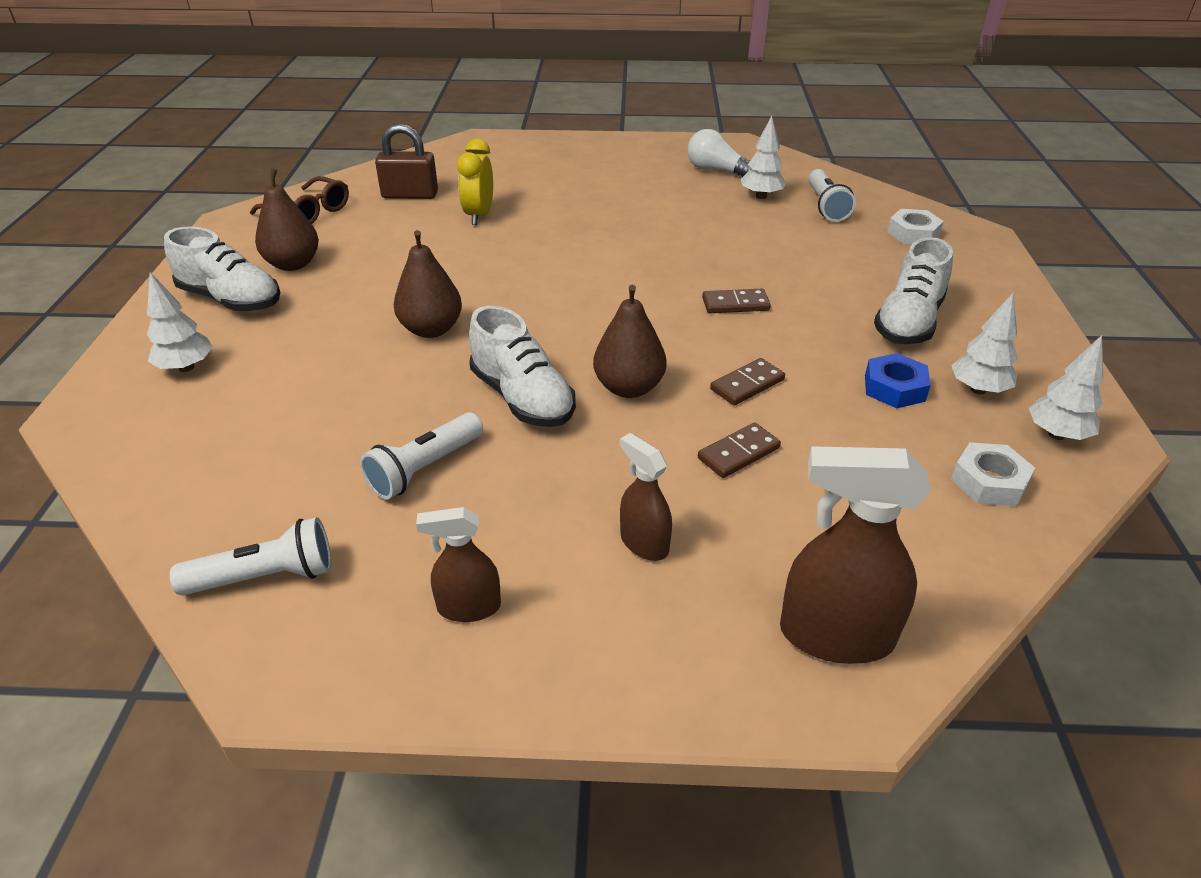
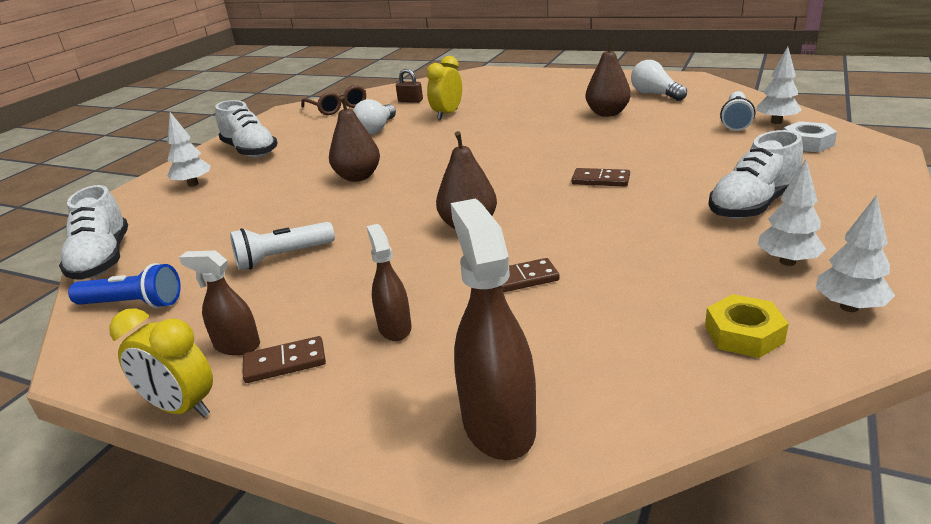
camera: 25 degrees right, 10 degrees down
white flashlight [170,517,332,596] -> blue flashlight [68,263,181,308]
brown pear [255,168,319,271] -> brown pear moved to [585,38,631,117]
brown padlock [375,124,438,199] -> brown padlock [396,69,423,103], size x0.61
white shoe [469,306,576,427] -> white shoe moved to [59,185,128,279]
brown domino [710,358,785,405] -> brown domino moved to [243,336,326,383]
white tree [741,116,786,199] -> white tree moved to [756,46,802,124]
brown spray bottle [780,446,930,664] -> brown spray bottle turned 45 degrees clockwise [451,198,536,460]
blue nut [865,353,931,408] -> none
white nut [951,442,1035,506] -> yellow nut [705,294,789,358]
none -> yellow clock [109,308,213,417]
none -> white light bulb [353,99,396,134]

